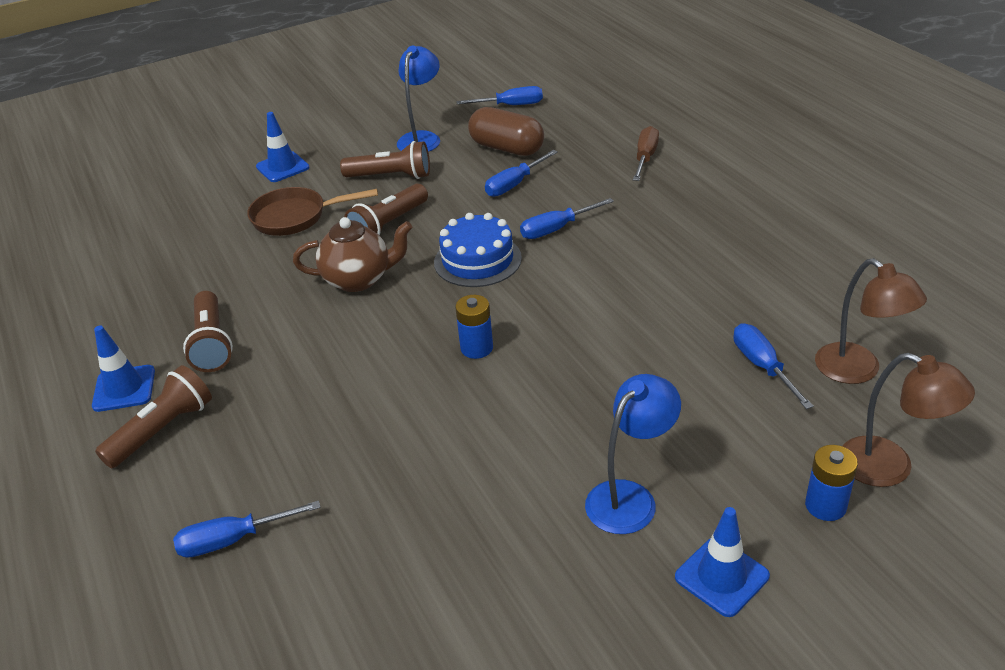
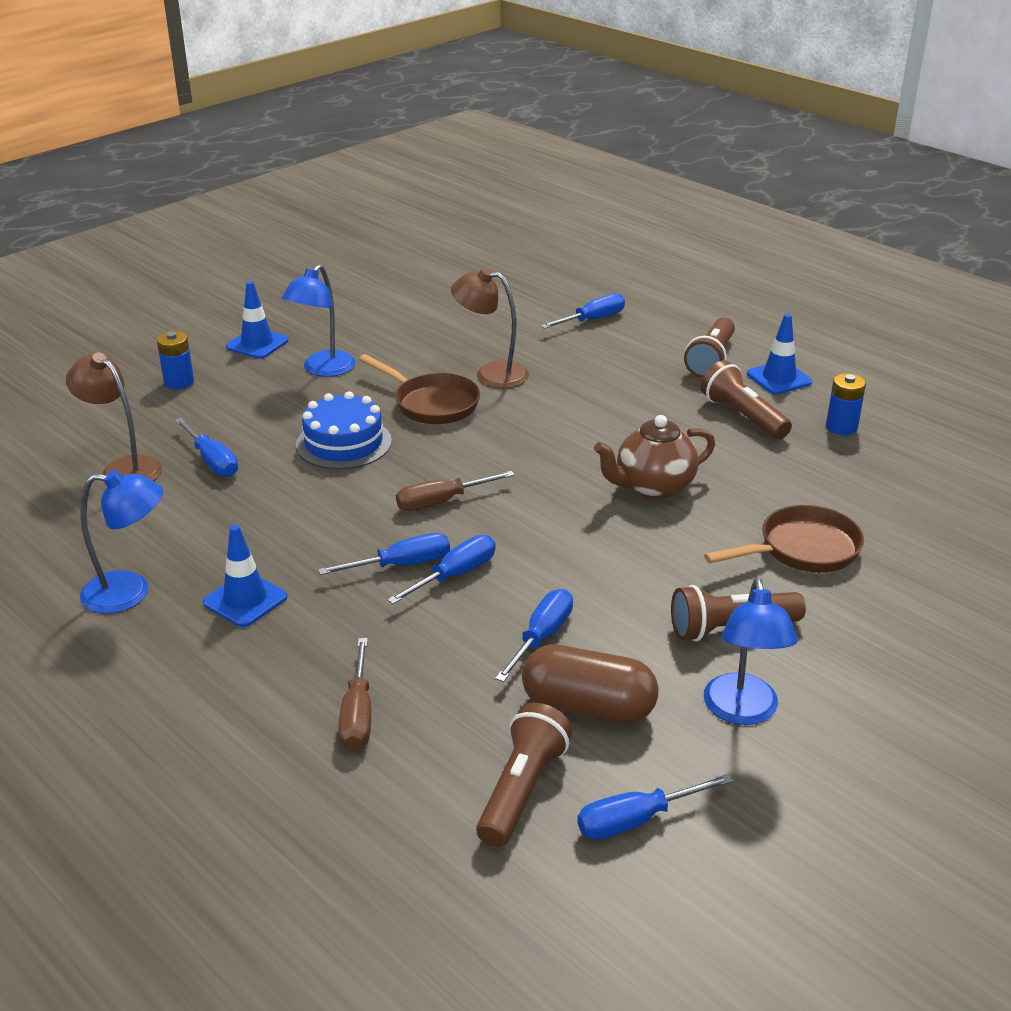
camera: 160 degrees right, 5 degrees down
blue traffic cone [256,112,309,182] -> blue traffic cone moved to [203,525,287,627]
brown flashlight [344,184,428,236] -> brown flashlight moved to [476,703,572,847]
blue cake [434,213,522,287] -> blue cake moved to [296,391,392,470]
blue battery [455,295,493,359] -> blue battery moved to [826,373,866,435]
brown lamp [842,353,975,487] -> brown lamp moved to [451,268,529,389]
none -> blue lamp [80,470,163,614]
none -> blue screwdriver [318,533,450,575]
none -> brown pan [359,354,480,424]
none -> brown screwdriver [396,471,515,511]

